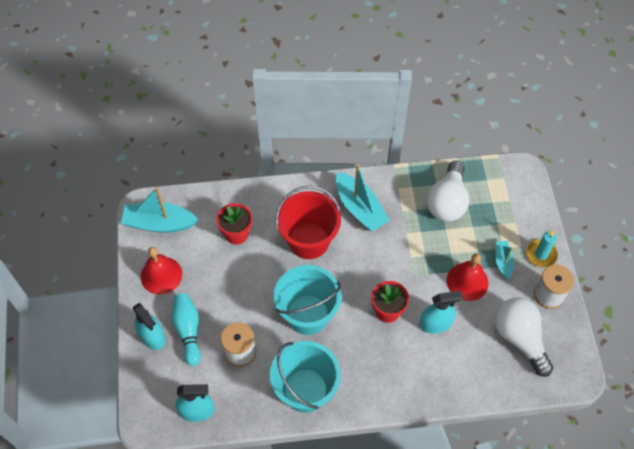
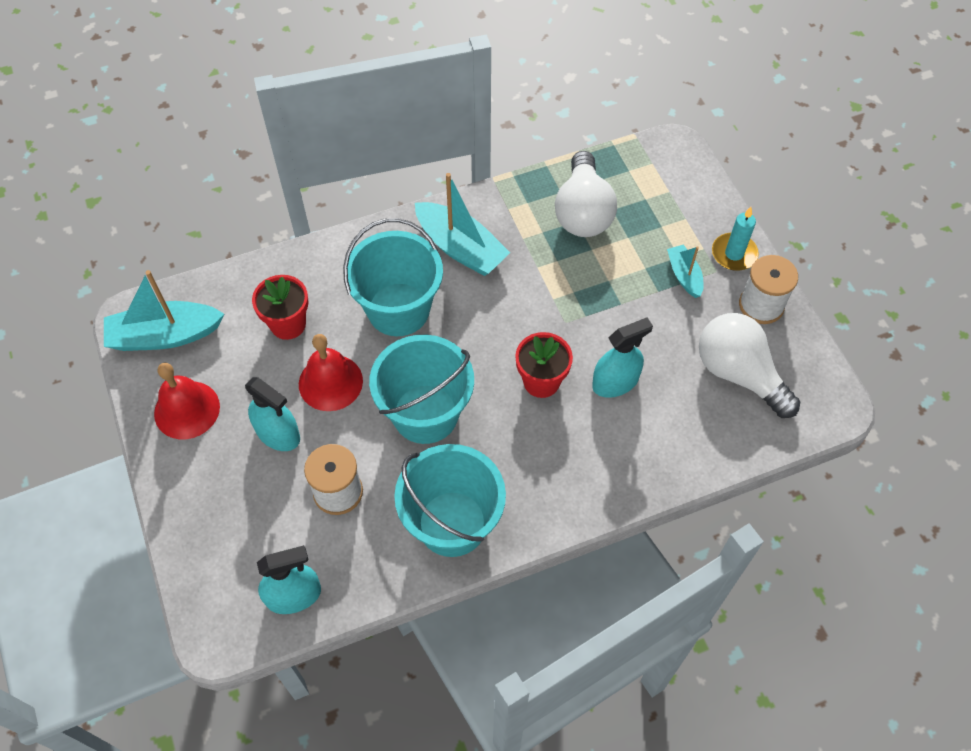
camera: 15 degrees left, 0 degrees up
turquoise spray bottle [133,303,165,350] -> turquoise spray bottle moved to [245,377,300,451]
turquoise bowling pin [171,294,201,366] -> none
red bucket [276,186,341,259] -> turquoise bucket [343,218,443,336]
red bell [447,253,489,301] -> red bell moved to [299,334,363,411]

